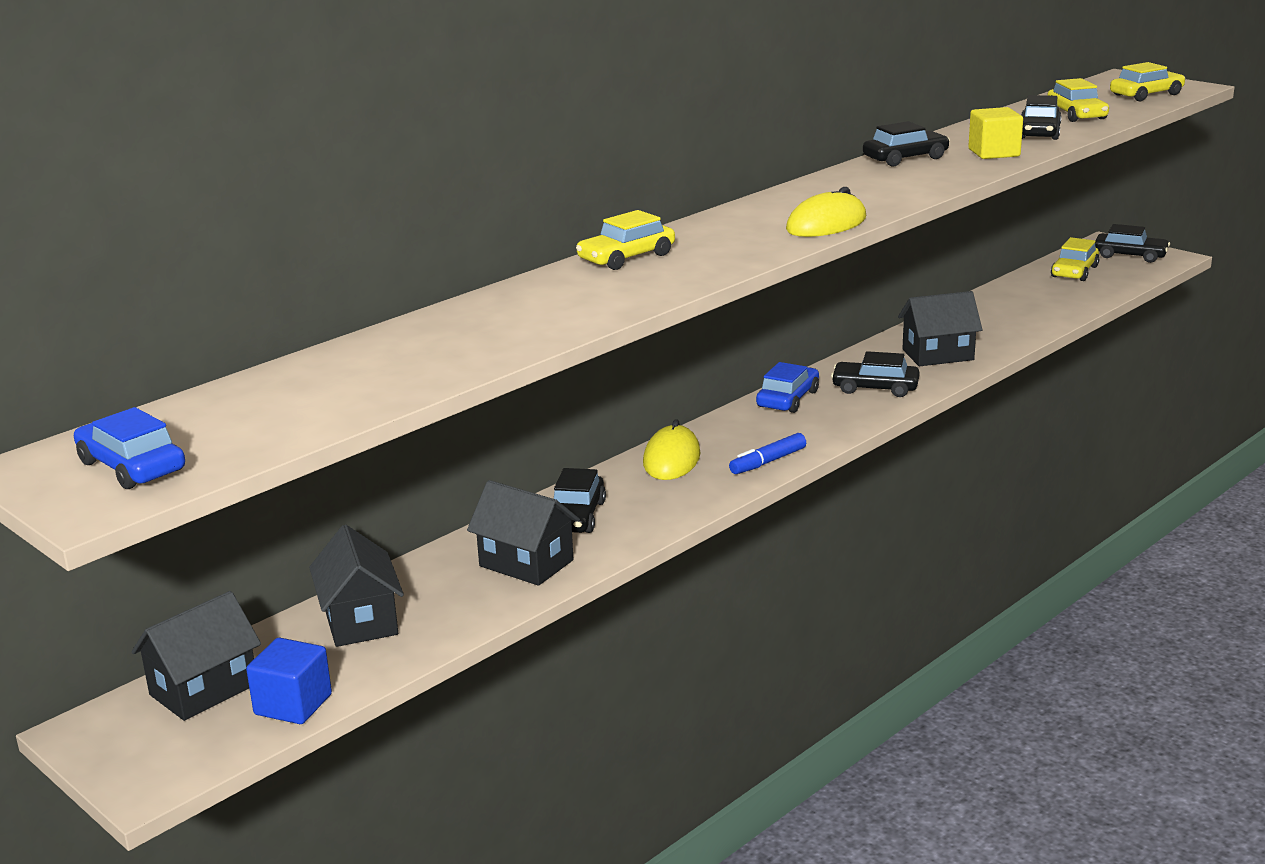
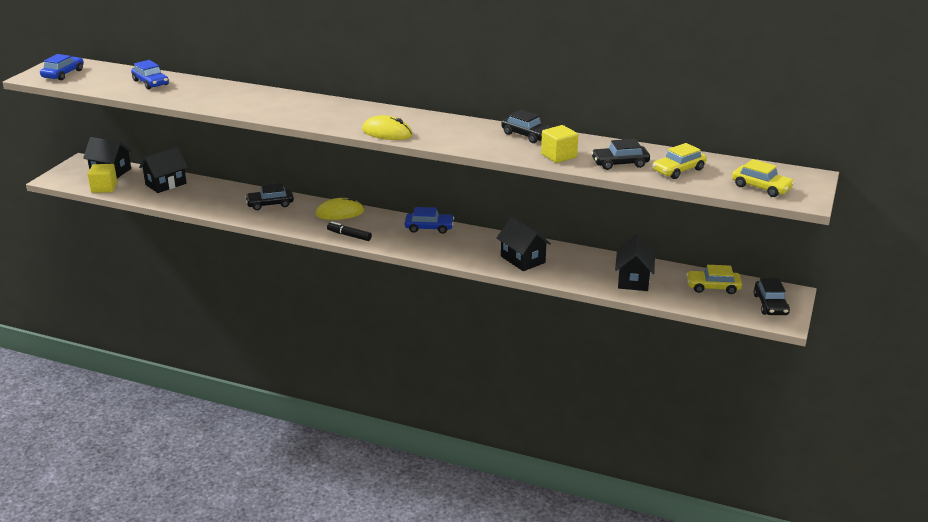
camera: 65 degrees right, 5 degrees up
blue cube [246,638,332,724] -> yellow cube [87,164,117,193]
black house [467,480,580,586] -> black house moved to [615,234,655,291]
yellow car [576,210,675,270] -> none
blue marker [729,433,806,474] -> black marker [327,222,372,241]
black car [831,351,920,397] -> none
none -> blue car [131,60,169,89]

